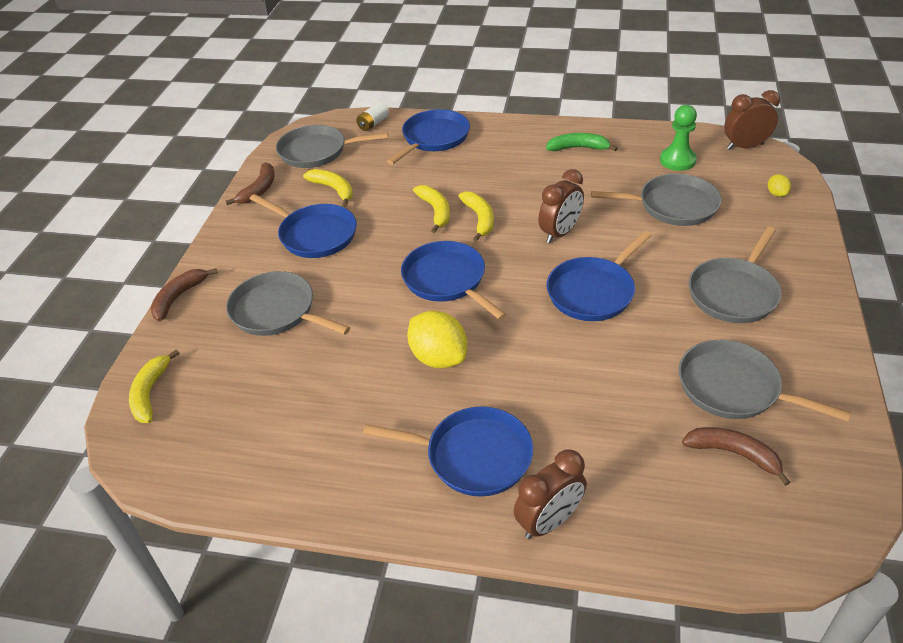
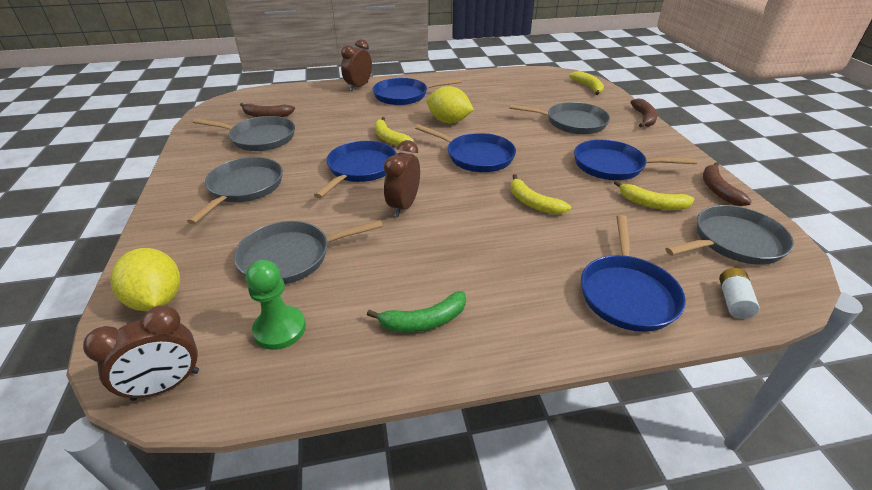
camera: 155 degrees right, 5 degrees down
yellow banana [458,191,494,242] -> yellow banana moved to [374,117,414,146]
yellow lemon [768,174,791,197] -> yellow lemon [110,248,180,311], size x2.15

